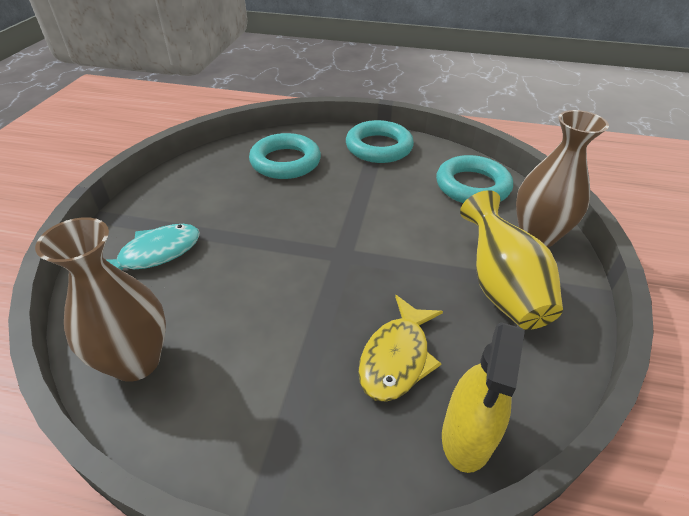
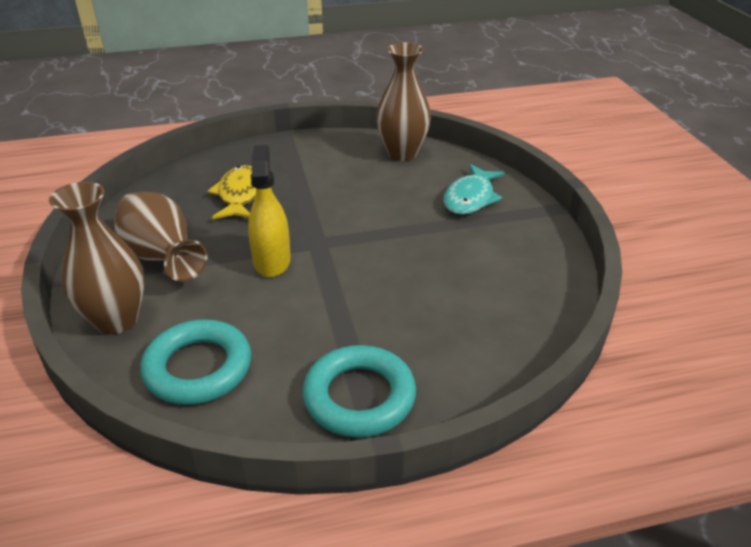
camera: 155 degrees right, 5 degrees down
turquoise ring [249,133,321,179] -> none
yellow spray bottle [442,322,525,473] -> yellow spray bottle moved to [248,145,291,277]
yellow vase [460,190,563,330] -> brown vase [115,192,207,281]

